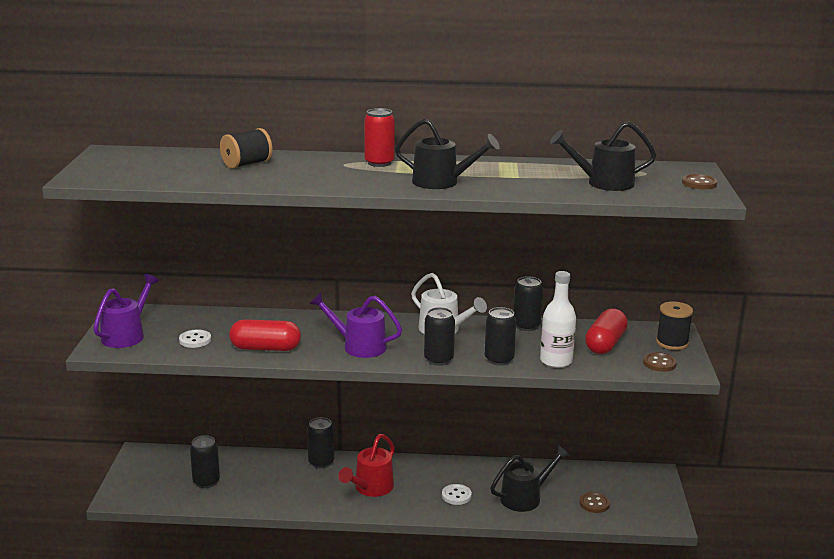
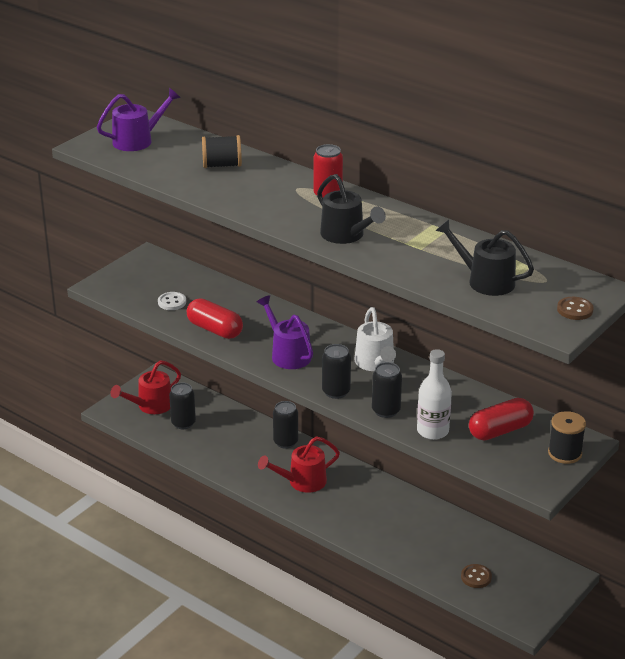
camera: 35 degrees right, 10 degrees up
purple watering can [93,274,159,348] -> purple watering can moved to [97,88,181,151]
white button [442,484,472,505] -> none
black watering can [490,445,569,512] -> none
black can [513,276,543,331] -> none
brown button [643,352,677,372] -> none
none -> red watering can [110,360,181,414]

